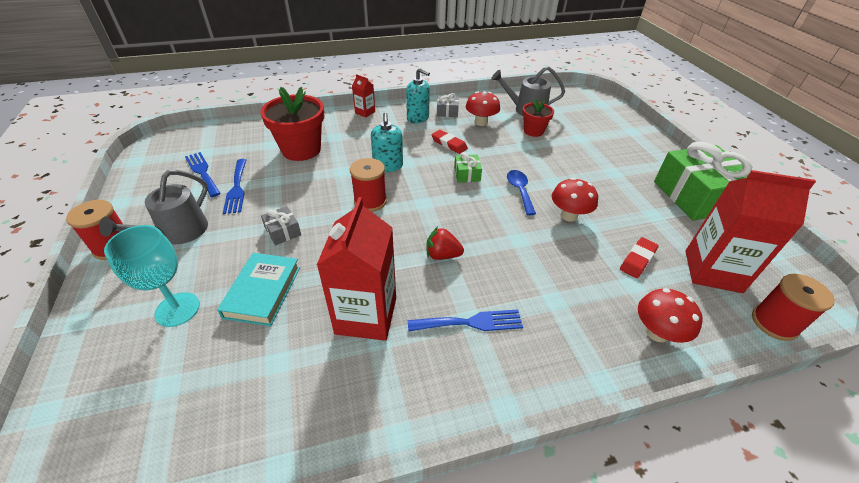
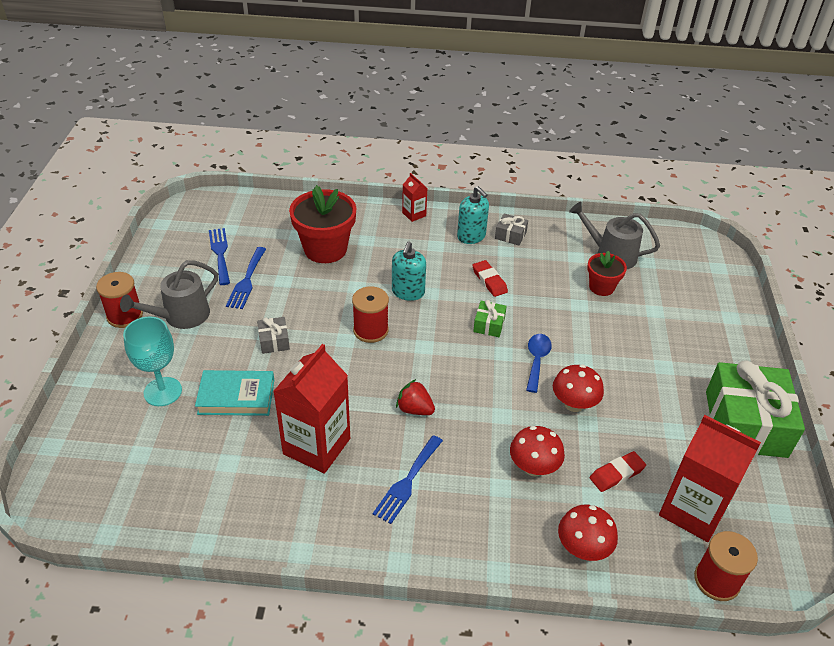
camera: 20 degrees right, 0 degrees up
turquoise book [217,253,300,326] -> turquoise book turned 60 degrees clockwise [195,370,274,416]
blue fork [408,309,523,332] -> blue fork turned 105 degrees clockwise [373,435,443,524]
red mushroom [466,91,500,126] -> red mushroom moved to [510,426,565,477]

